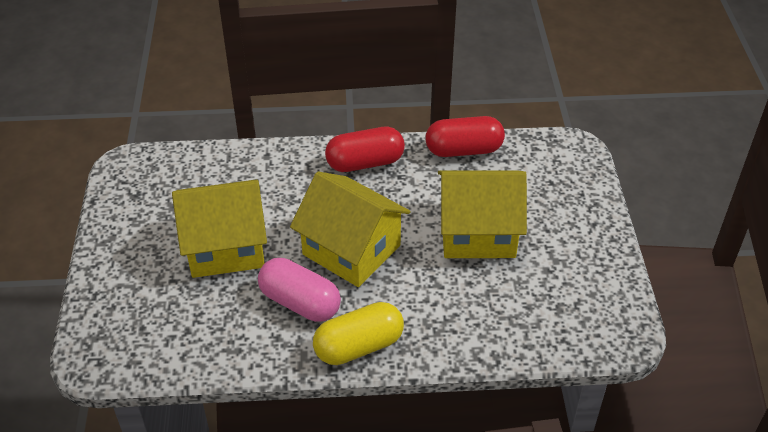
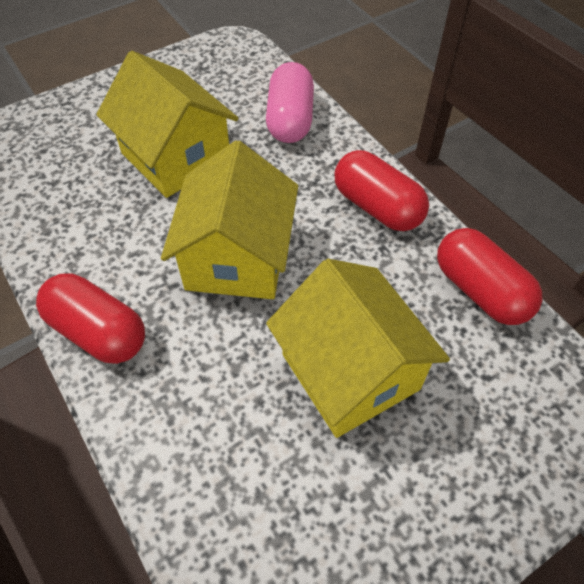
camera: 60 degrees right, 10 degrees up
pink capsule [258,258,341,322] -> pink capsule moved to [266,62,314,143]
yellow capsule [313,302,404,365] -> red capsule [36,273,145,364]

